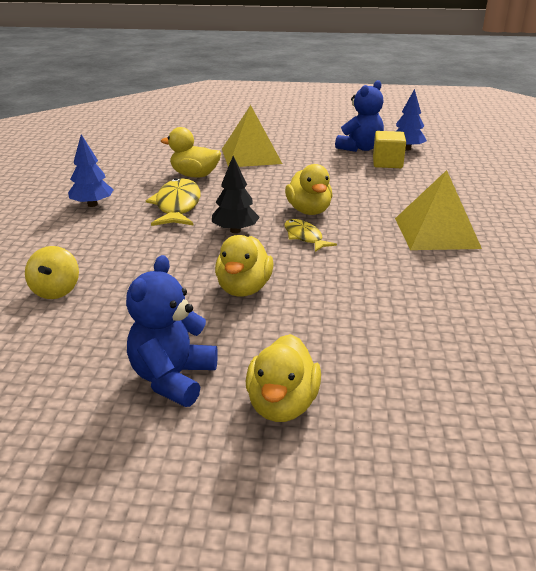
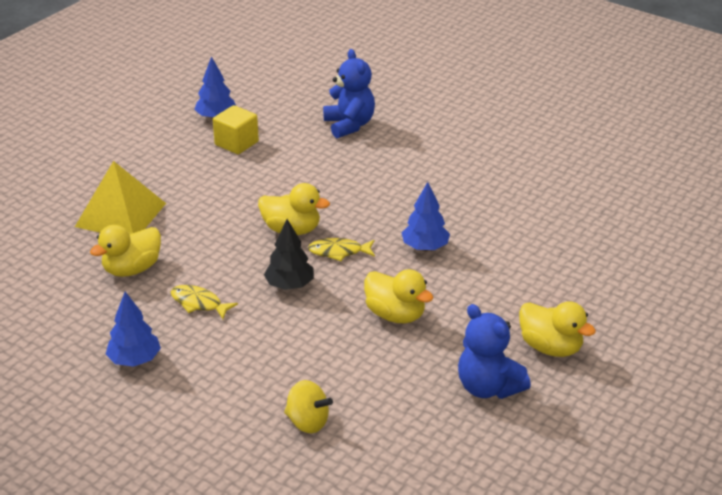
camera: 60 degrees left, 5 degrees up
yellow fish [146,178,201,226] -> yellow fish [171,285,238,319], size x0.60
blue teddy bear [335,80,384,152] -> blue teddy bear moved to [323,49,375,138]
yellow pyramid [395,170,482,250] -> none
none -> blue tree [402,182,450,251]

